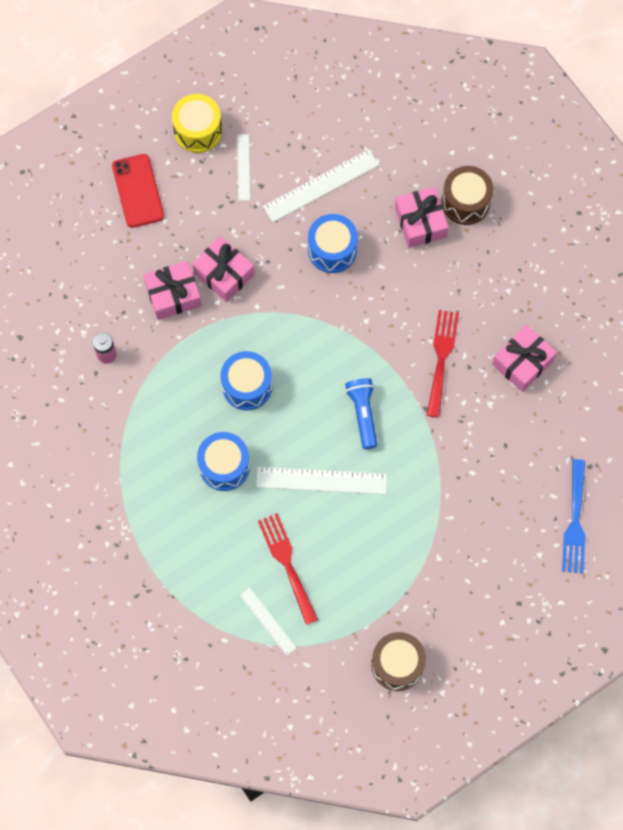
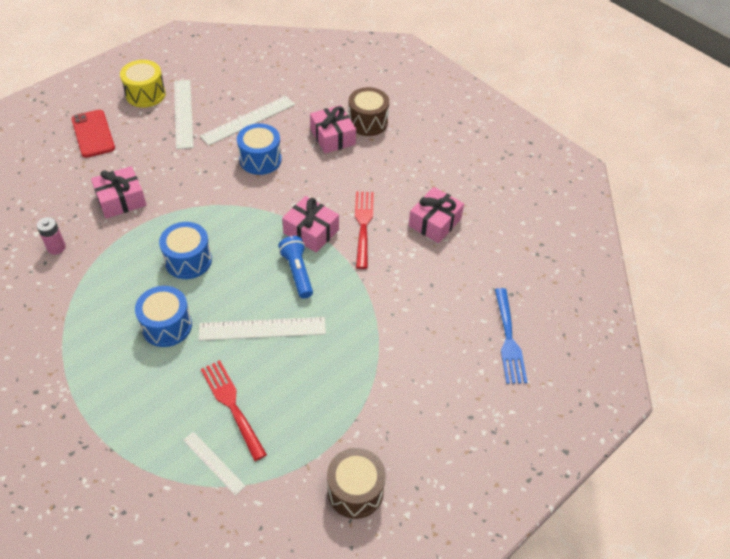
camera: 10 degrees left, 20 degrees down
pink gift [192,236,255,302] -> pink gift moved to [282,196,339,253]
white ruler [237,134,250,201] -> white ruler [174,80,193,149], size x1.72

